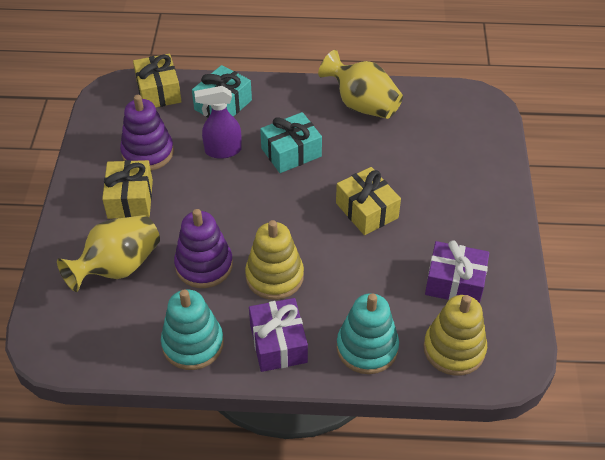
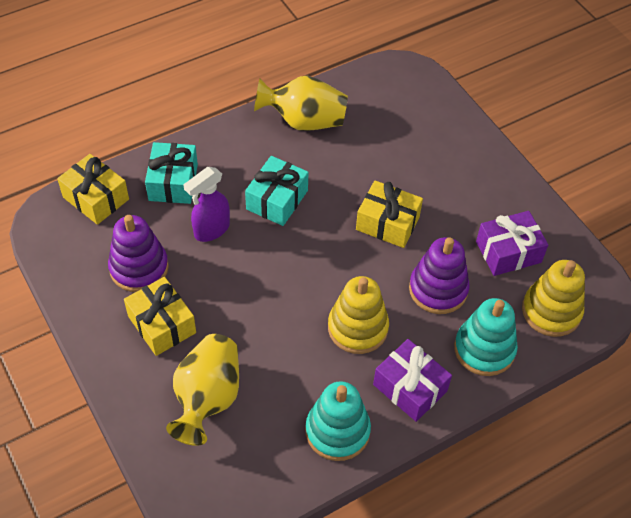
camera: 35 degrees left, 5 degrees up
purple stacking toy [174,209,233,288] -> purple stacking toy moved to [409,237,470,314]

